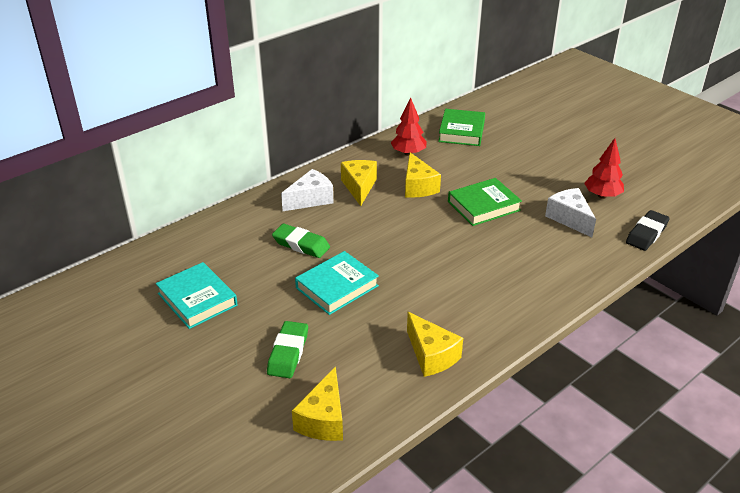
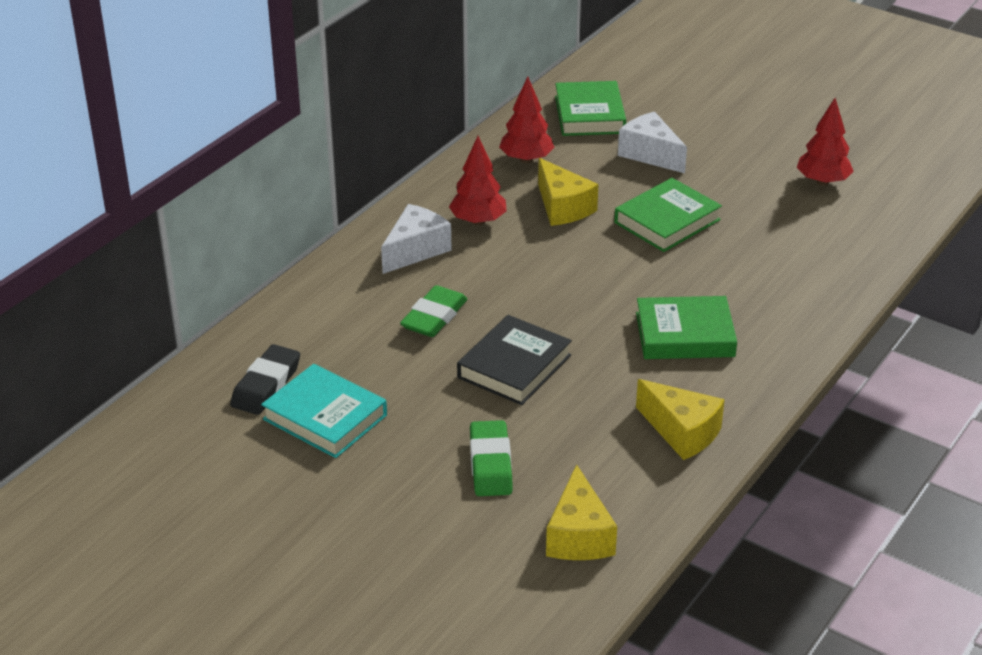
camera: 15 degrees left, 0 degrees up
green eraser [272,224,330,258] -> green eraser turned 75 degrees counterclockwise [400,285,468,337]
turquoise book [295,251,379,315] -> black book [457,315,572,405]
yellow cheese [341,160,377,206] -> red tree [449,136,507,225]
white cheese [545,188,596,237] -> white cheese moved to [618,112,687,173]
black eraser [626,210,670,251] -> black eraser moved to [230,344,300,415]
none -> green book [636,296,737,359]

